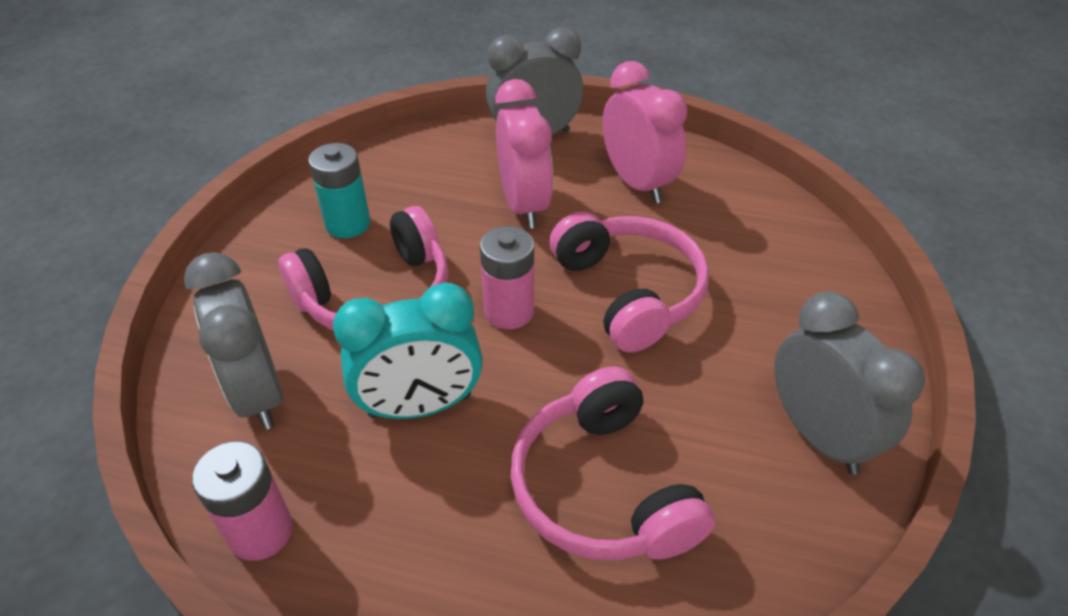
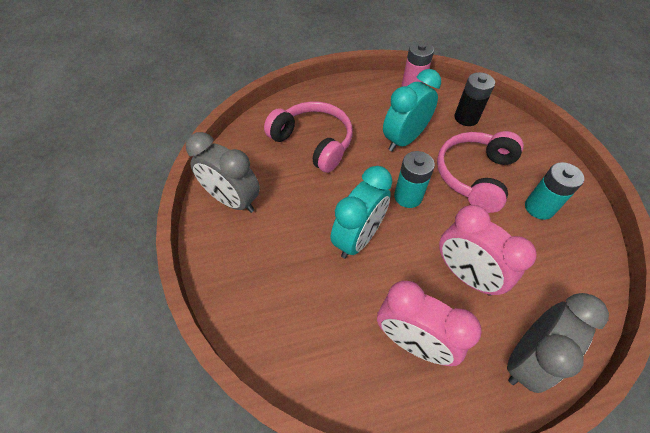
camera: 150 degrees right, 10 degrees up
grey clock [184,252,283,430] -> black battery [454,72,495,126]
pink battery [480,226,534,329] -> turquoise battery [394,151,435,208]
pink headphones [550,211,709,353] -> turquoise clock [330,166,392,259]

